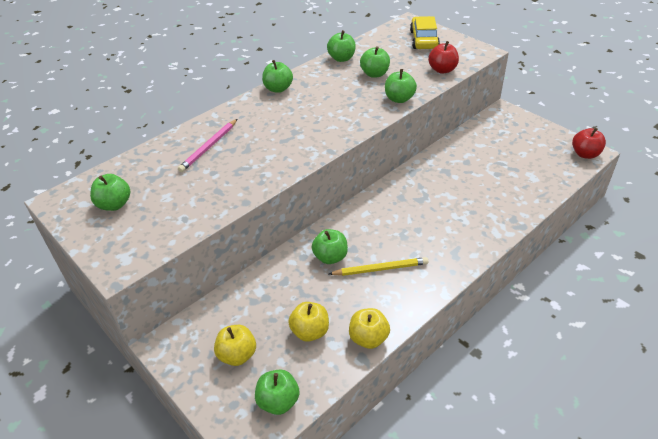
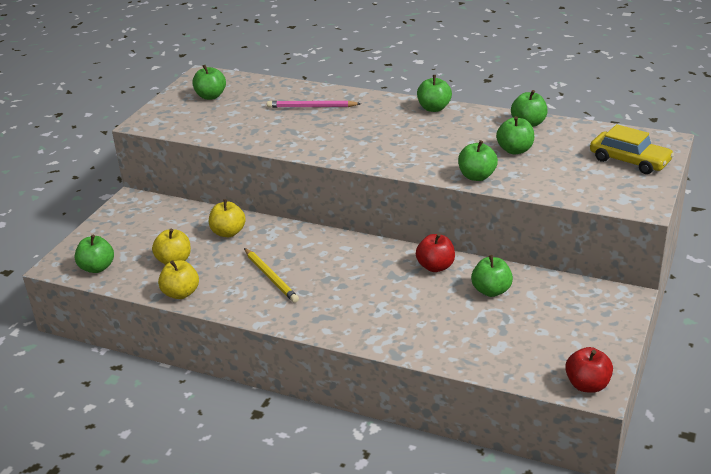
camera: 65 degrees right, 10 degrees down
yellow apple [214,325,256,366] -> yellow apple moved to [209,199,246,237]
green apple [312,229,348,264] -> green apple moved to [471,255,513,297]
yellow car [410,16,440,49] -> yellow car turned 60 degrees clockwise [590,124,674,174]
red apple [428,41,459,74] -> red apple moved to [416,234,455,272]

